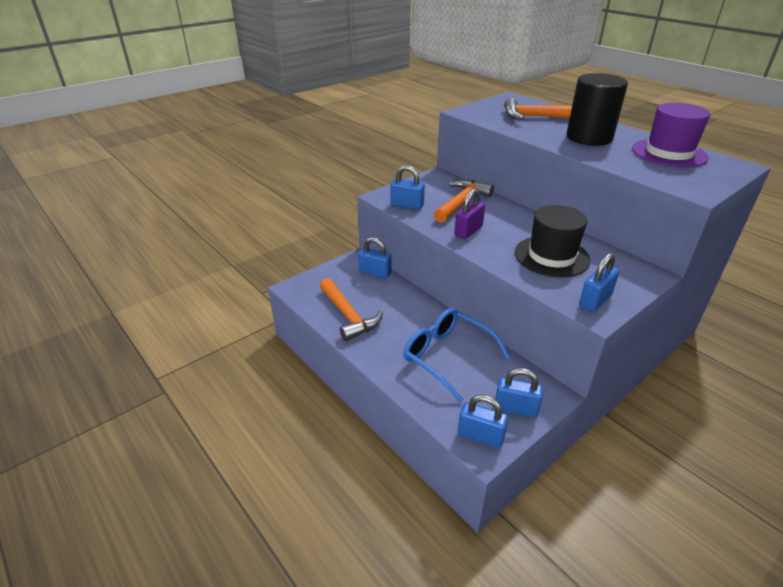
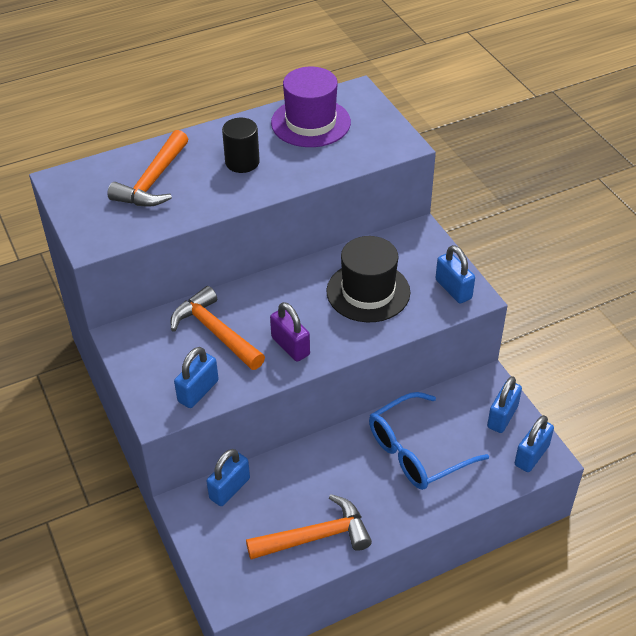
camera: 75 degrees left, 10 degrees up
black cylinder [567,73,628,146] -> black cylinder [222,118,260,173], size x0.61

